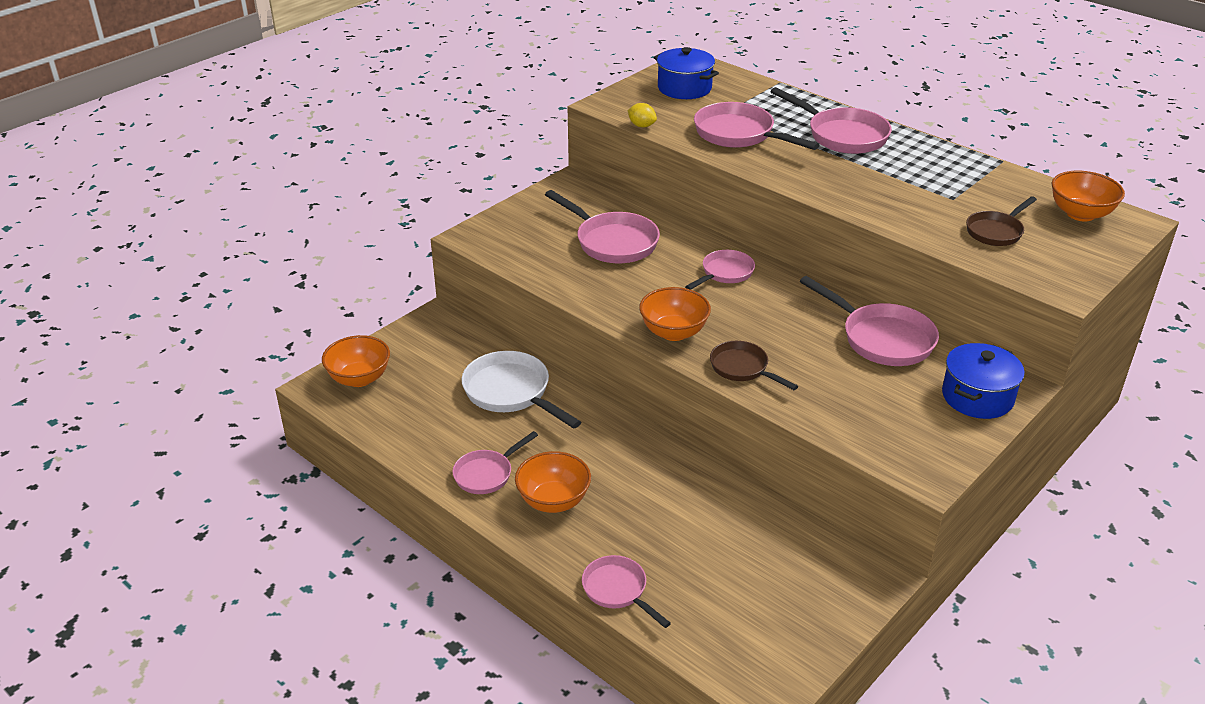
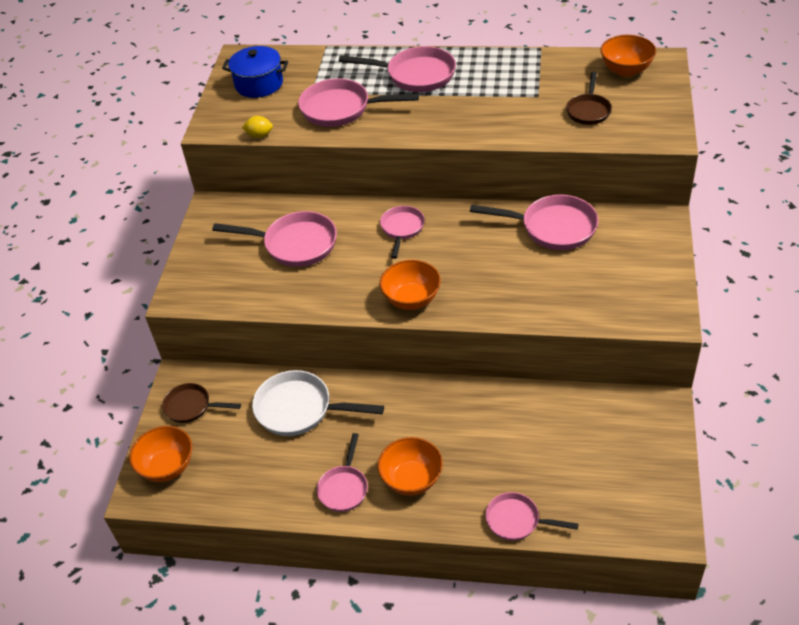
camera: 30 degrees left, 10 degrees up
brown pan [710,341,798,390] -> brown pan moved to [162,383,241,423]
blue pot [942,343,1025,419] -> none

